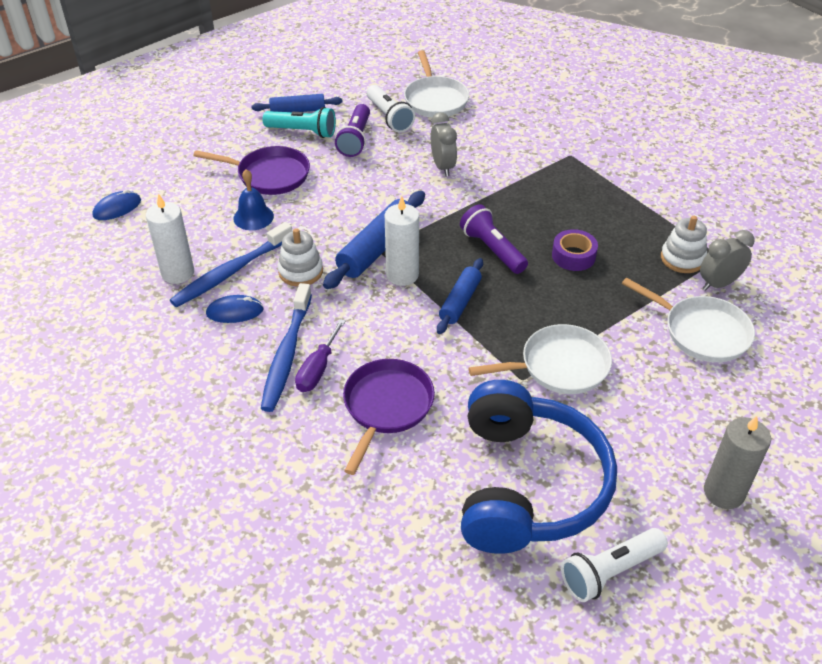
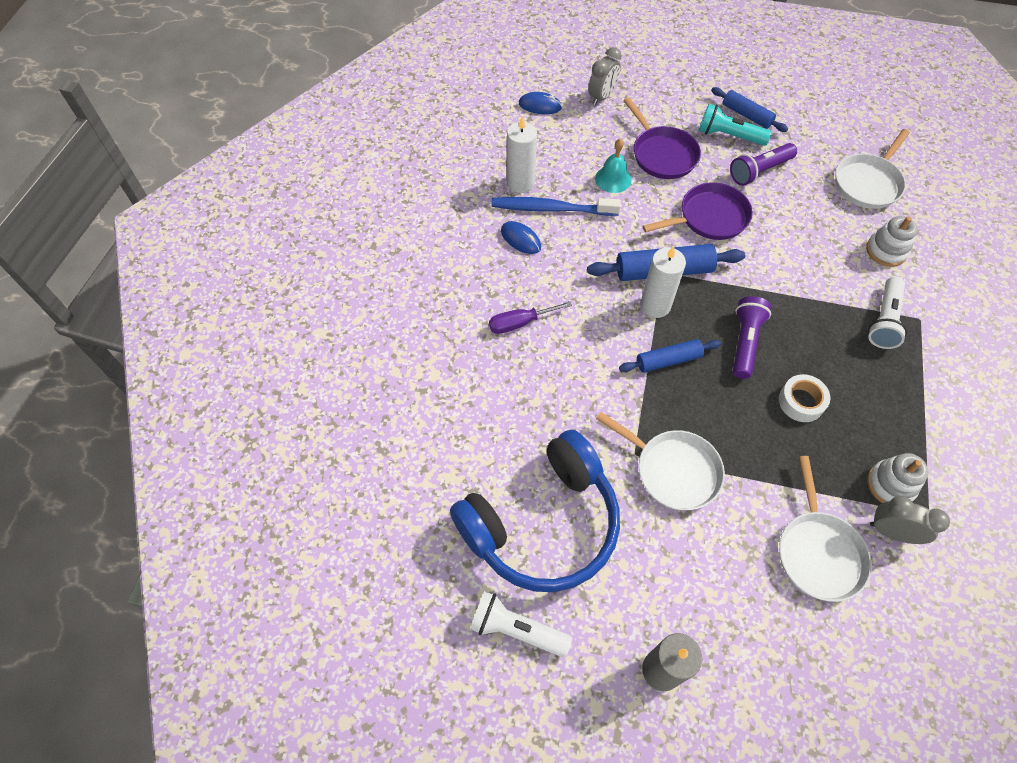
camera: 50 degrees right, 15 degrees up
blue bell [233,169,274,230] -> turquoise bell [595,139,631,193]
blue toothbrush [261,283,312,412] -> none
turquoise flashlight [263,107,336,138] -> turquoise flashlight turned 135 degrees clockwise [699,104,772,146]
white stacking toy [278,228,323,287] -> white stacking toy moved to [866,216,918,267]
purple pan [343,359,435,475] -> purple pan moved to [642,182,753,240]
white flashlight [367,85,415,132] -> white flashlight moved to [868,276,907,349]
grey clock [431,112,457,176] -> grey clock moved to [588,47,621,105]
purple tape [552,229,598,271] -> white tape [779,374,830,422]

